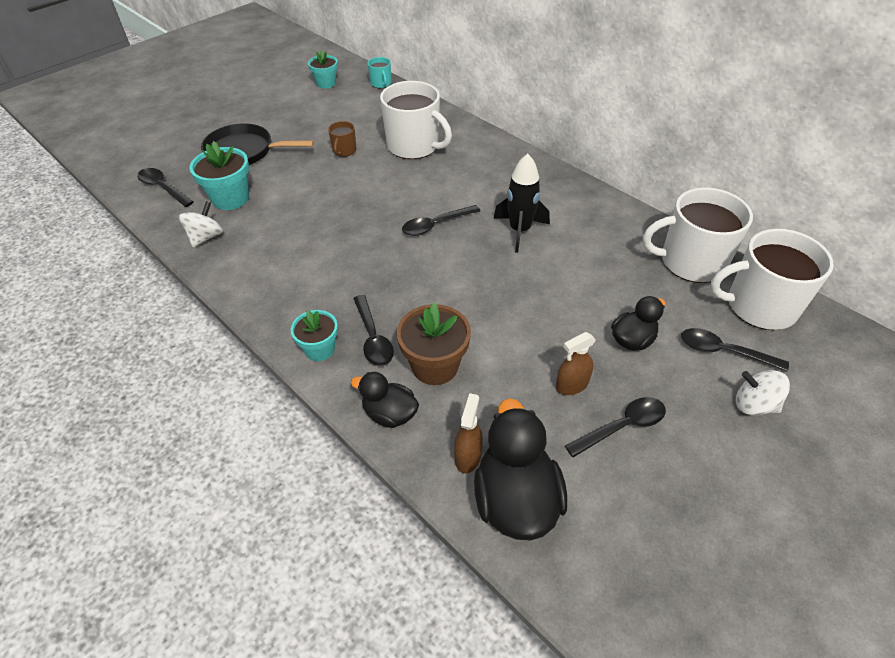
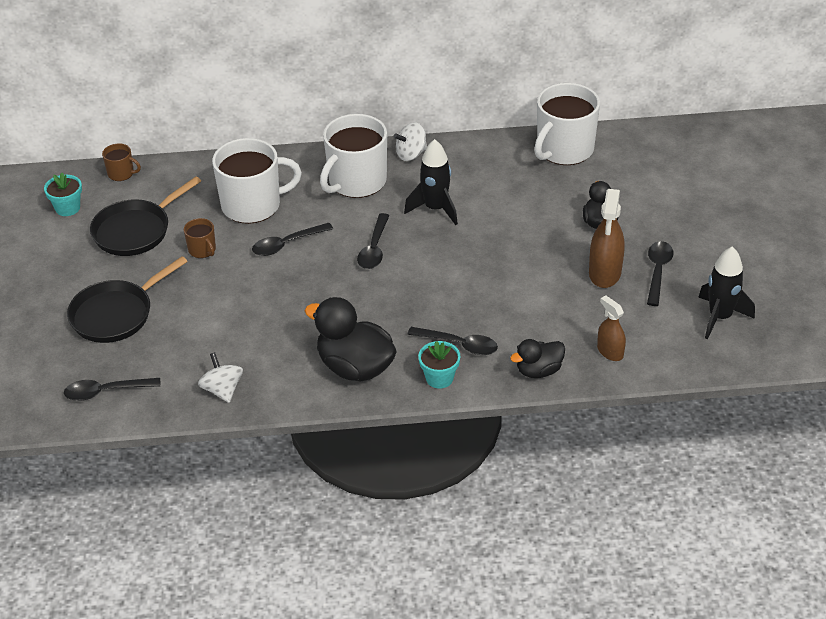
camera: 50 degrees left, 5 degrees down
turquoise flower pot [189,141,249,210] -> none
turquoise mug [367,57,391,88] -> brown mug [102,143,141,181]
brown flower pot [397,302,471,385] -> none
black duck [474,398,567,540] -> black duck moved to [305,297,397,381]
brown spray bottle [556,332,596,395] -> brown spray bottle [589,189,625,288], size x1.64
black spoon [681,328,789,372] -> black spoon moved to [252,223,333,256]
white mug [710,229,834,330] -> white mug moved to [320,114,387,198]
white spinning top [736,370,790,416] -> white spinning top moved to [394,122,427,161]
none -> black pan [90,176,201,256]
none -> black rocket [698,247,755,339]

